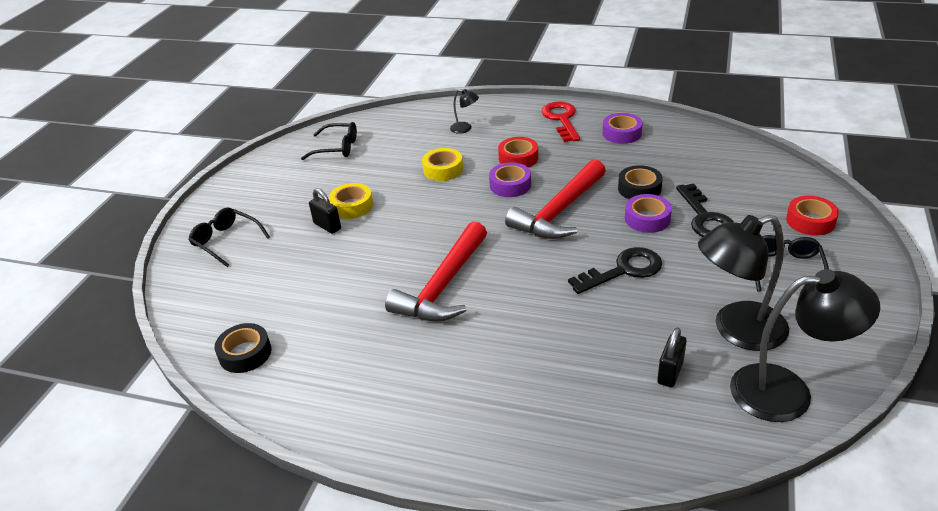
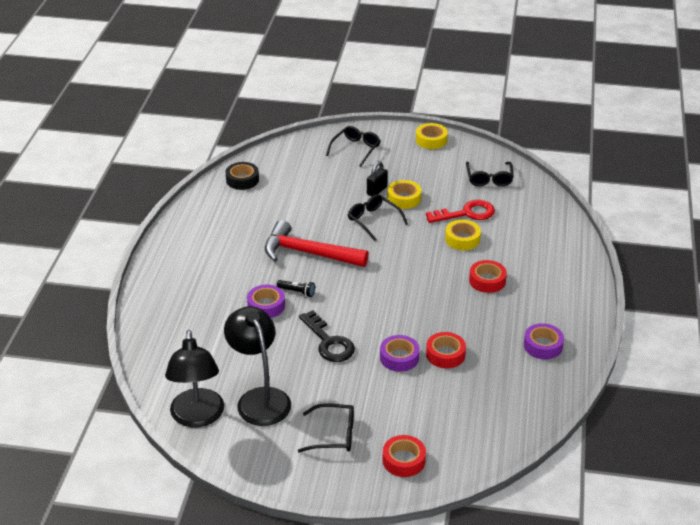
camera: 80 degrees right, 0 degrees up
black lamp [450,89,479,134] -> none
purple tape [489,162,531,197] -> purple tape moved to [247,285,285,318]
red hammer [505,159,606,239] -> none
red key [541,101,580,142] -> red key moved to [426,200,495,223]
black tape [618,165,663,199] -> red tape [426,332,466,368]
black padlock [657,327,687,387] -> none
black key [676,183,734,237] -> none
none -> black flashlight [277,280,315,297]
none -> black glasses [348,194,408,241]
none -> yellow tape [416,123,448,149]

